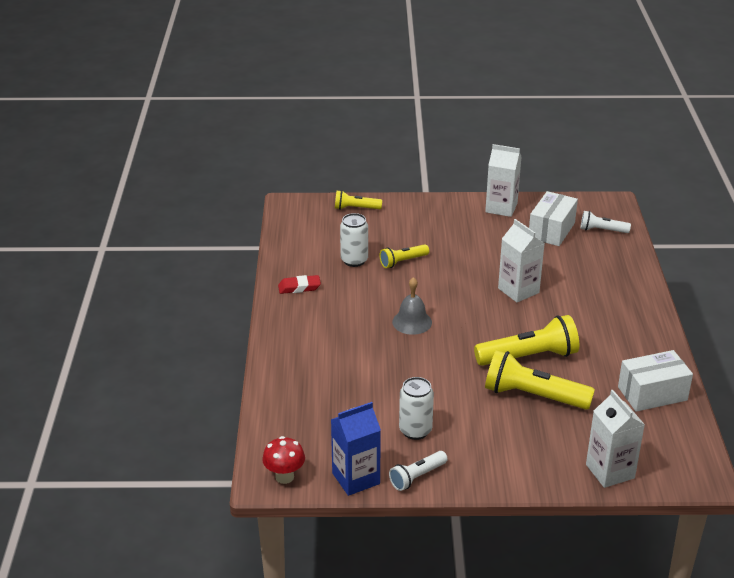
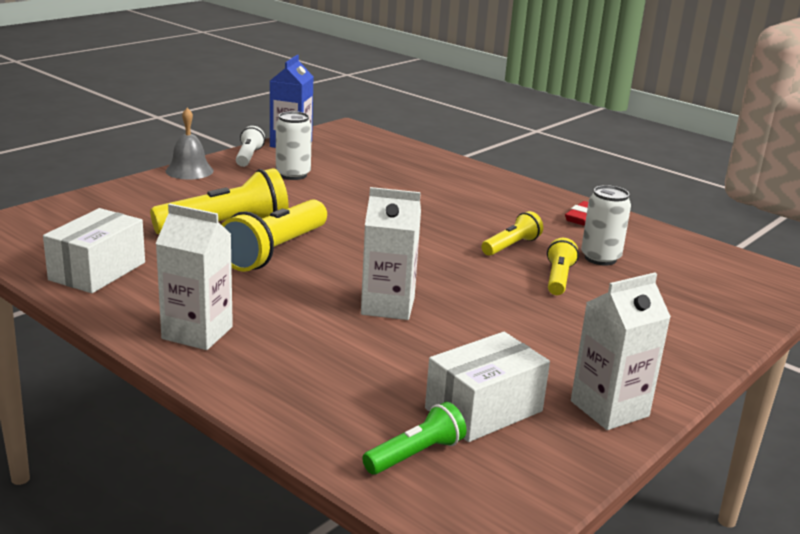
camera: 130 degrees right, 10 degrees down
red mushroom [262,436,305,484] -> none
yellow flashlight [335,190,382,210] -> yellow flashlight moved to [481,211,543,256]
grey bell [392,277,432,335] -> grey bell moved to [166,108,214,179]
white box [529,191,578,246] -> white box turned 75 degrees clockwise [425,332,550,442]
white flashlight [580,211,631,233] -> green flashlight [362,402,466,475]
white carton [586,390,645,488] -> white carton moved to [156,204,233,350]

